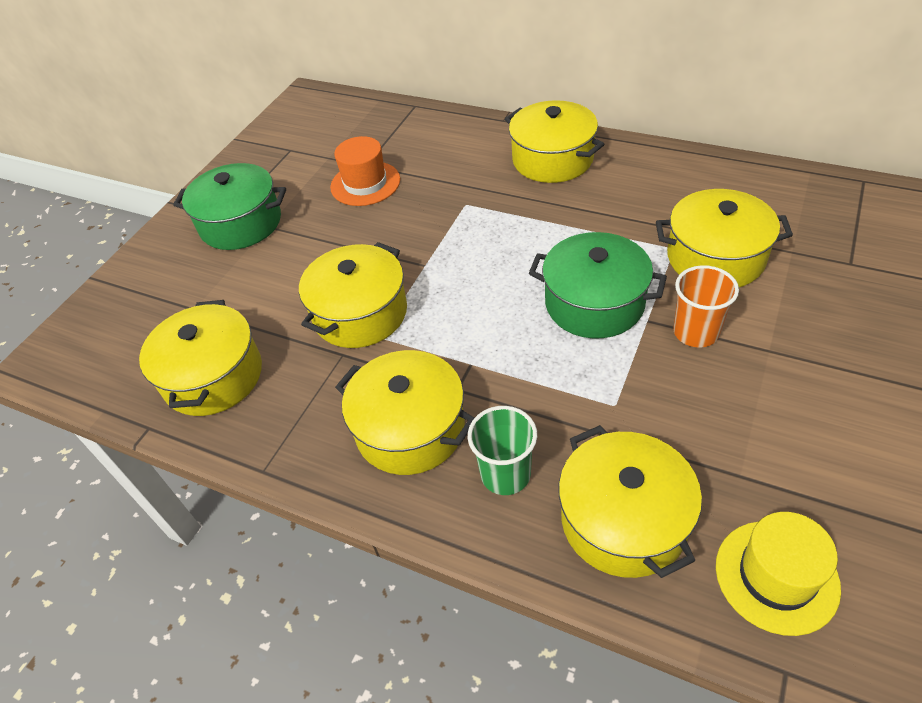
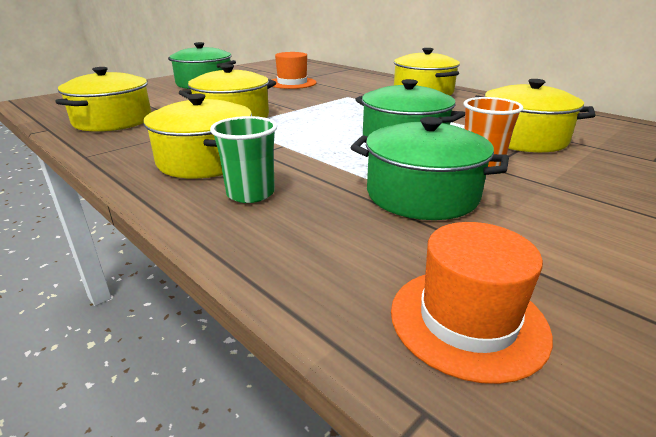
camera: 15 degrees right, 20 degrees down
yellow pot [558,425,702,578] -> none
yellow hat [716,512,841,636] -> orange hat [391,222,553,384]
none -> green pot [350,117,509,220]

